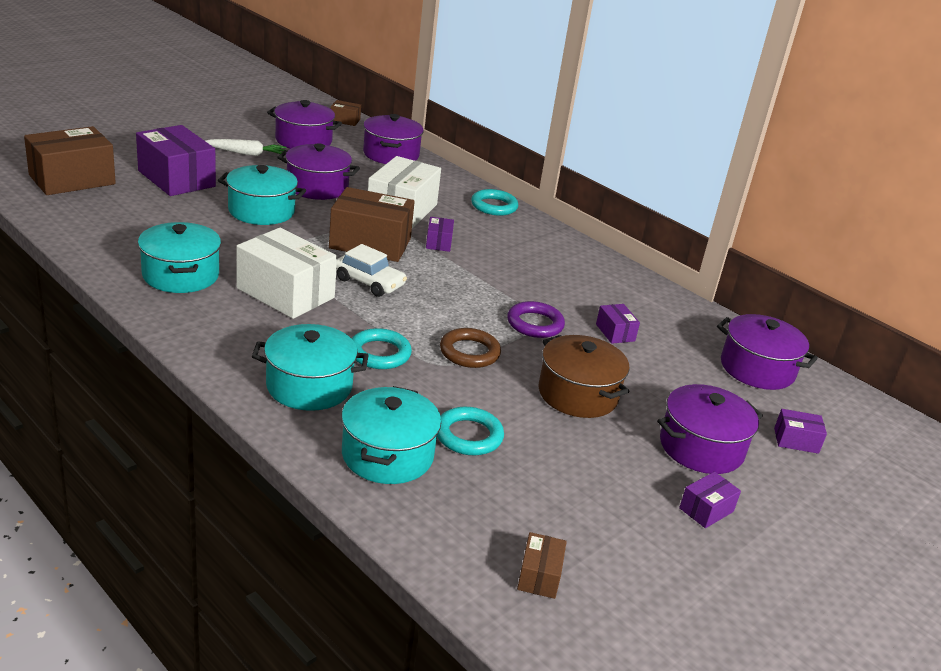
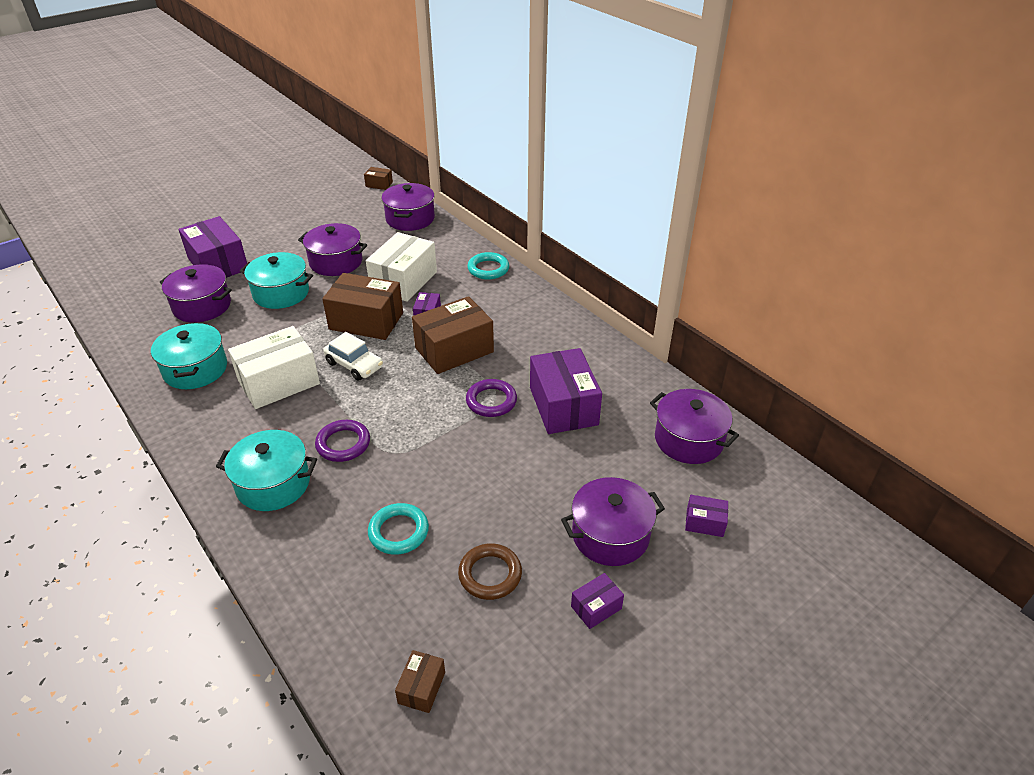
camera: 10 degrees right, 10 degrees up
brown box [24,126,116,195] -> brown box moved to [412,296,494,374]
white carrot [206,139,286,156] -> none
white box [236,228,337,319] -> white box turned 75 degrees counterclockwise [228,326,320,409]
purple pot [267,100,342,149] -> purple pot moved to [160,264,232,323]
turquoise pot [341,386,441,484] -> none
turquoise ring [352,328,412,369] -> purple ring [315,420,370,462]
brown ring [440,328,501,368] -> brown ring moved to [458,543,522,600]
brown pot [539,335,630,418] -> none
purple box [596,304,640,344] -> purple box [530,348,602,434], size x2.16

